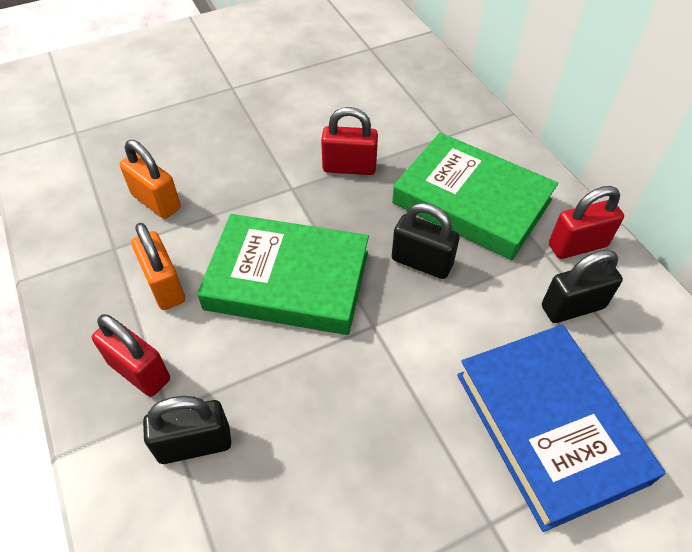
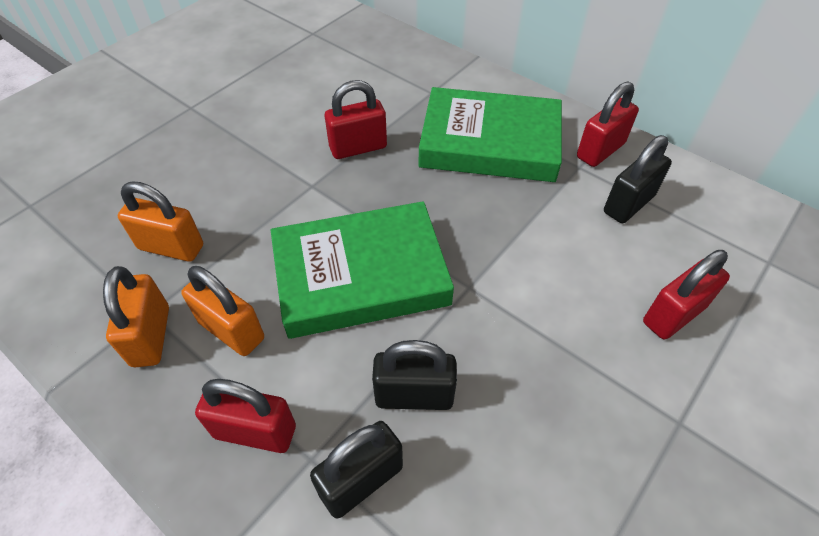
camera: 25 degrees left, 0 degrees up
black padlock [392,203,460,279] -> black padlock moved to [372,340,457,410]
blue book [457,325,666,532] -> red padlock [643,250,730,339]
none -> orange padlock [103,266,169,367]

